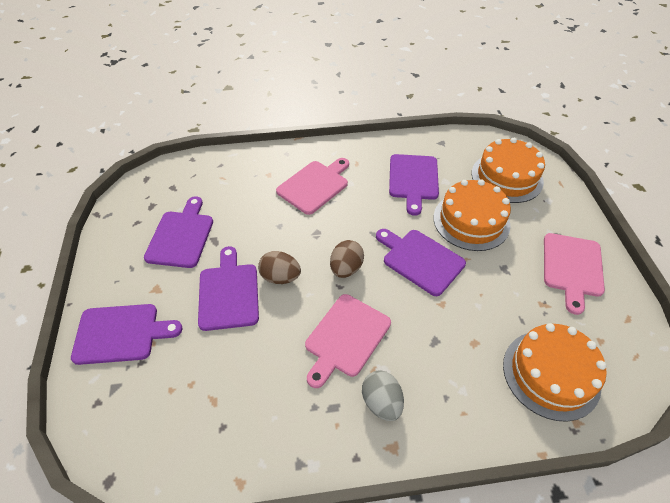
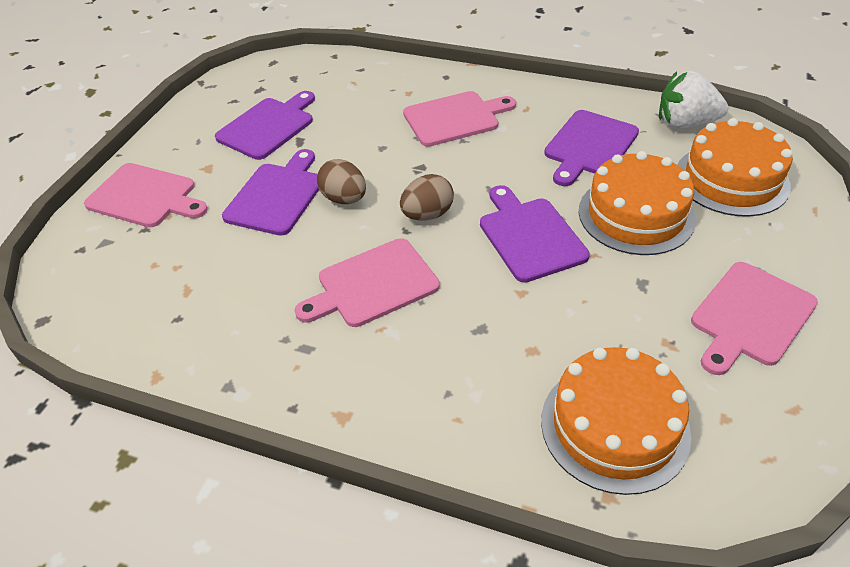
camera: 30 degrees right, 5 degrees down
purple cutting board [71,304,183,365] -> pink cutting board [84,163,208,228]
grey egg [362,370,404,421] -> none
none -> white strawberry [659,71,728,129]

